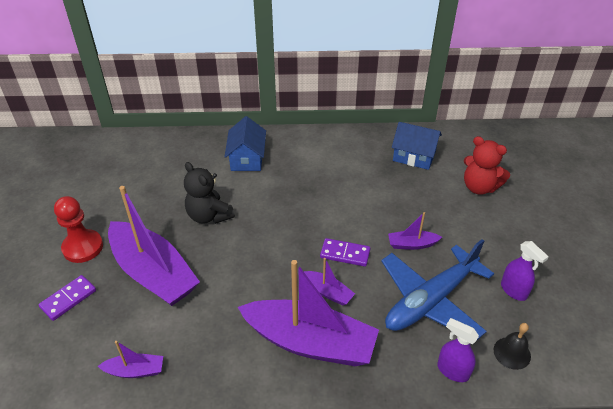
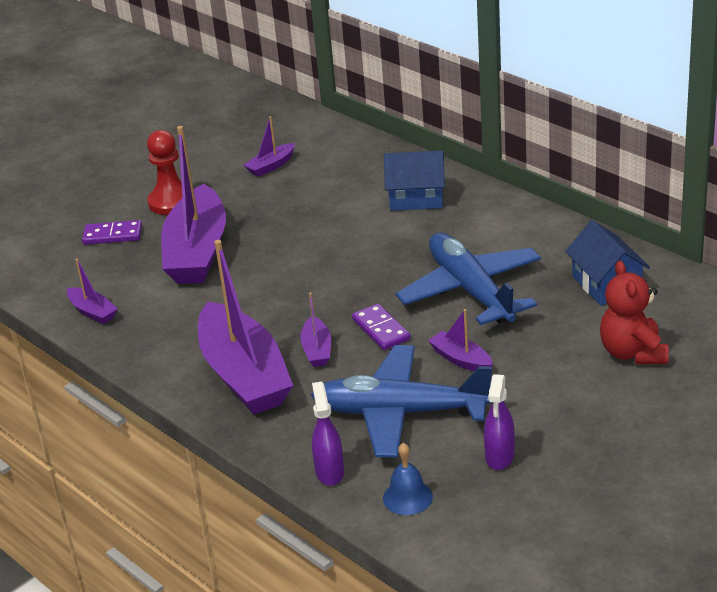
camera: 50 degrees right, 10 degrees down
black teddy bear [184,162,235,224] -> none
blue house [224,116,266,171] -> blue house turned 45 degrees clockwise [384,150,445,211]
black bell [493,323,531,370] -> blue bell [383,443,433,515]
none -> purple boat [244,116,295,177]
none -> blue plane [396,233,541,325]

